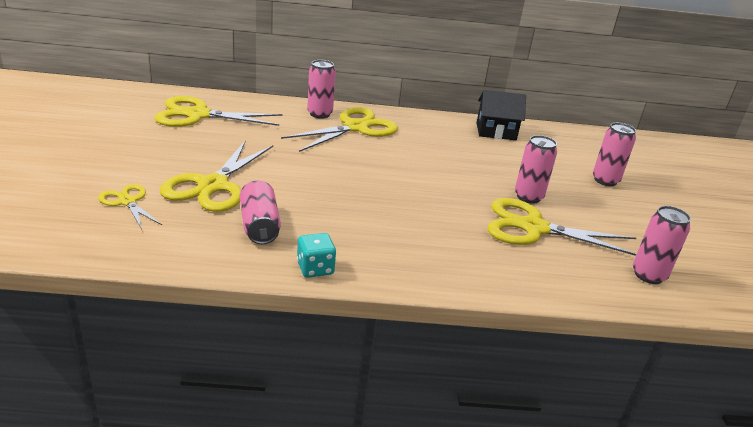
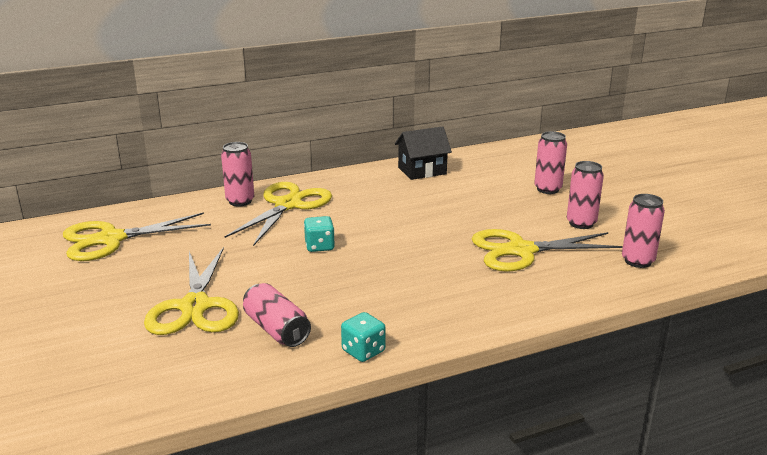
camera: 20 degrees left, 5 degrees down
yellow scissors [98,184,162,229] -> none
pink can [515,135,557,204] -> pink can moved to [567,161,604,229]
none -> turquoise dice [304,216,335,252]

